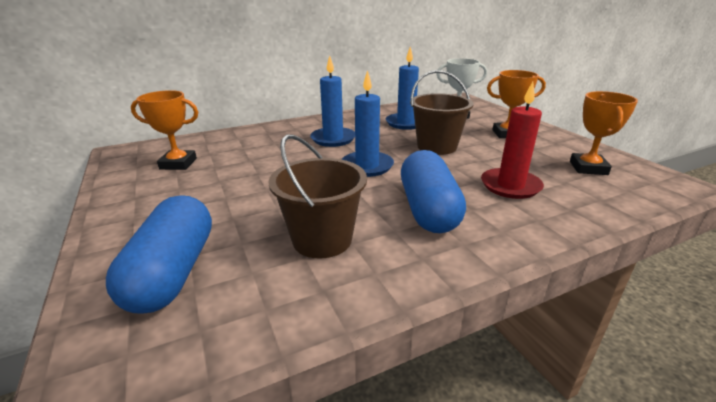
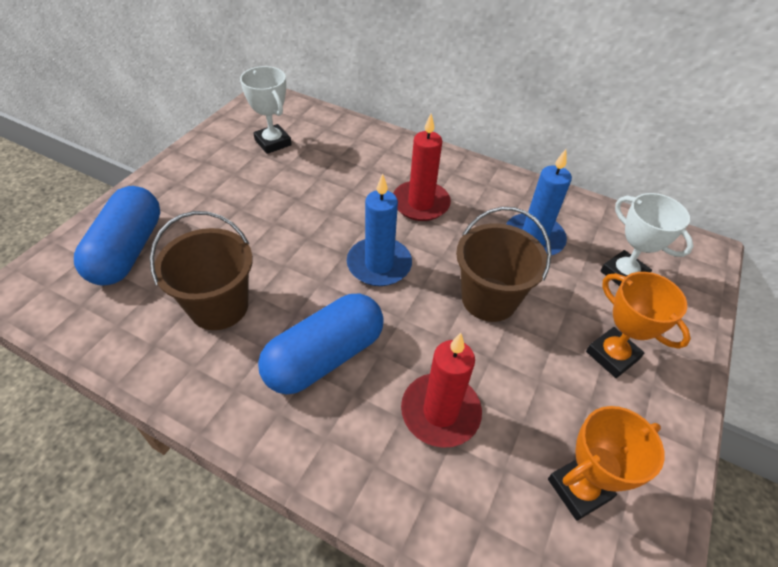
camera: 50 degrees right, 20 degrees up
blue capsule [106,195,212,314] -> blue capsule turned 45 degrees counterclockwise [74,186,161,285]
orange trophy [131,90,198,170] -> white trophy [240,66,292,154]
blue candle [310,56,355,147] -> red candle [393,114,451,221]

